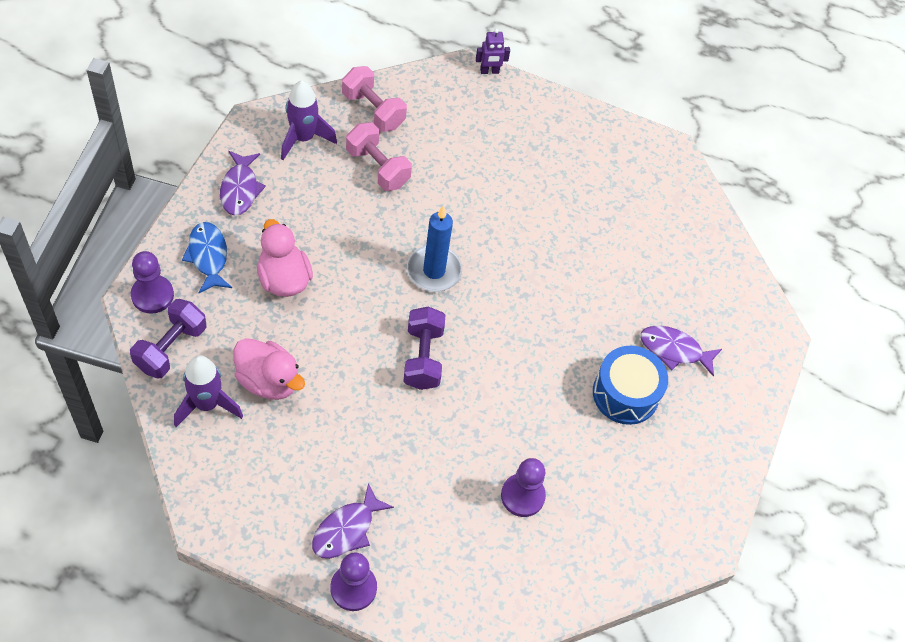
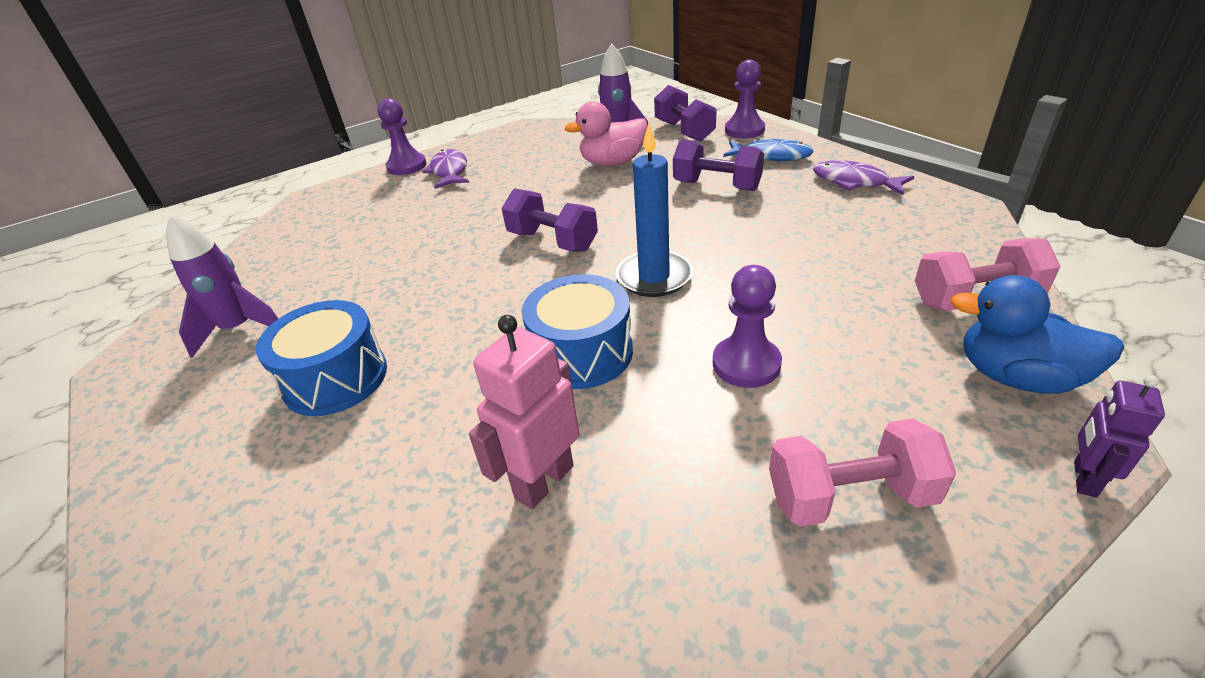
camera: 135 degrees right, 20 degrees down
pink duck [257,219,313,297] -> purple dumbbell [673,139,764,191]
purple rocket [281,80,337,160] -> purple rocket moved to [166,214,278,358]
pink dumbbell [346,122,412,191] -> pink dumbbell moved to [769,418,956,527]
purple pawn [501,458,546,517] -> purple pawn moved to [713,265,782,388]
purple fish [640,326,722,377] -> none
none -> pink robot [469,315,579,509]
none -> blue drum [522,274,633,389]
none -> blue duck [950,275,1124,394]

